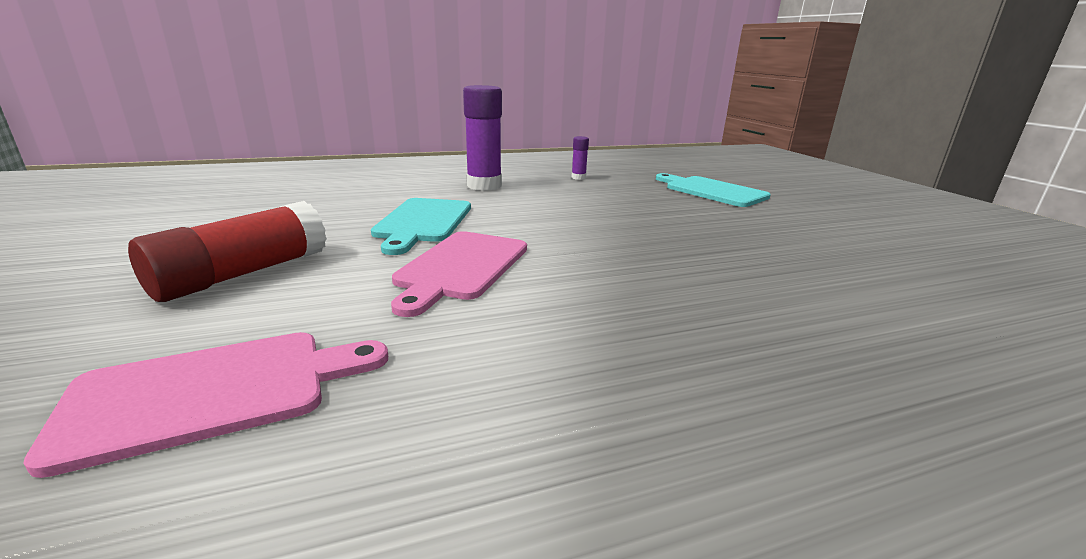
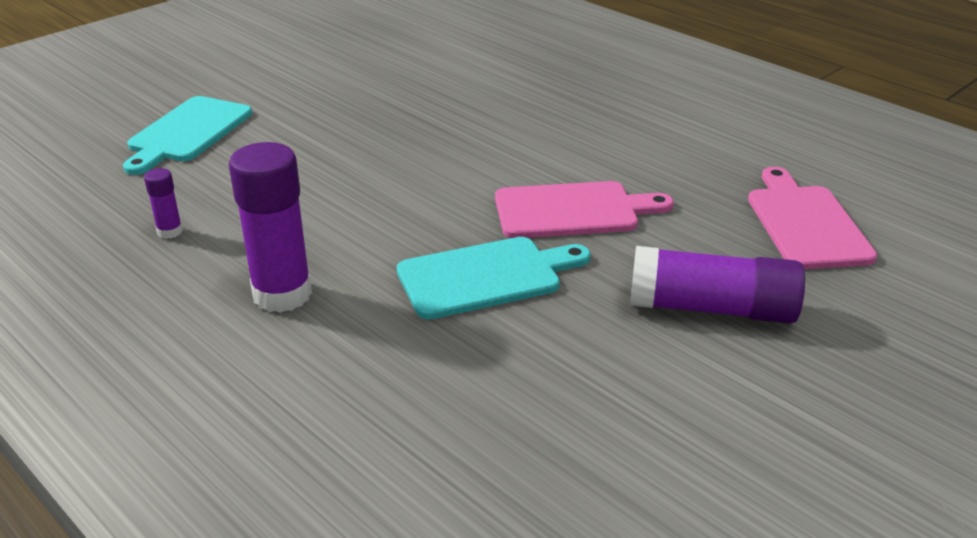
camera: 115 degrees left, 10 degrees up
pink cutting board [23,332,388,478] -> pink cutting board turned 45 degrees clockwise [748,167,877,269]
red glue stick [128,201,327,302] -> purple glue stick [630,246,805,324]

